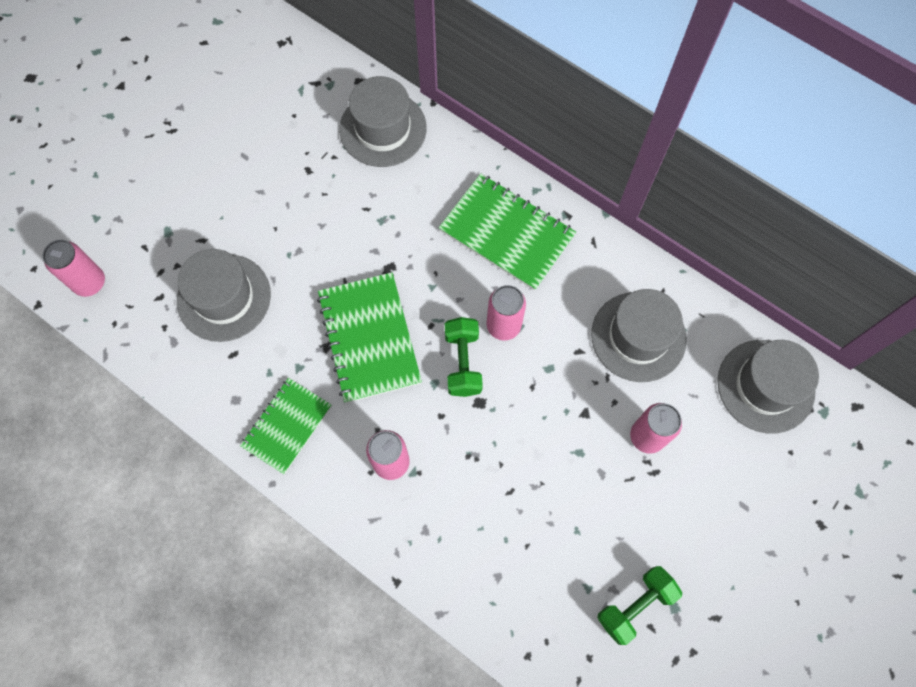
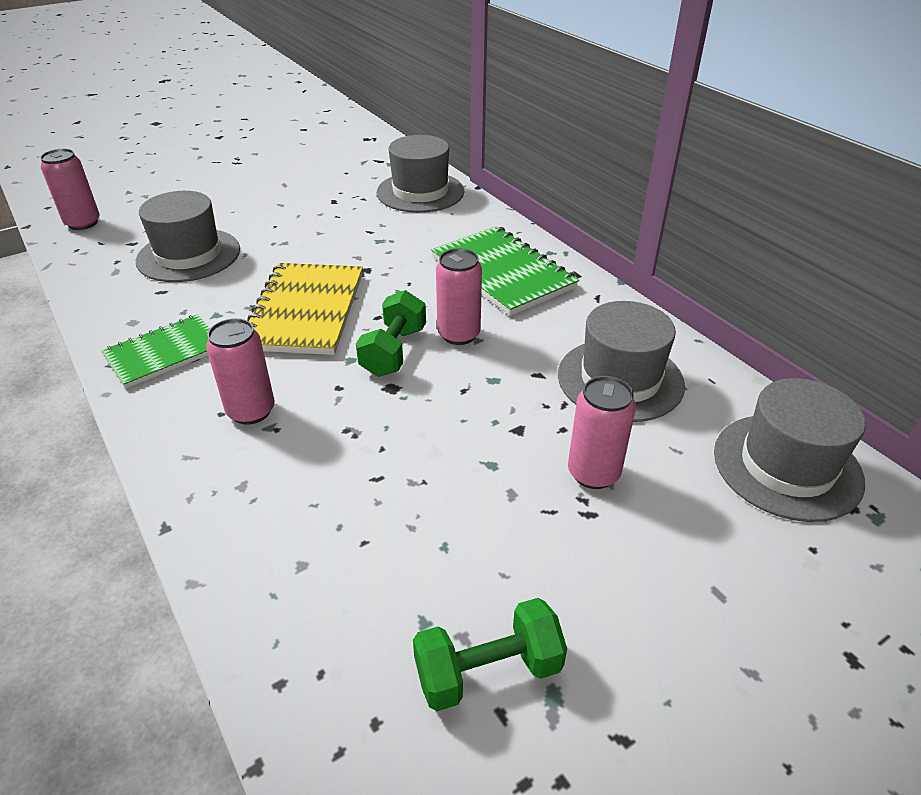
camera: 20 degrees right, 30 degrees down
green notebook [317,272,422,403] -> yellow notebook [247,263,363,355]

